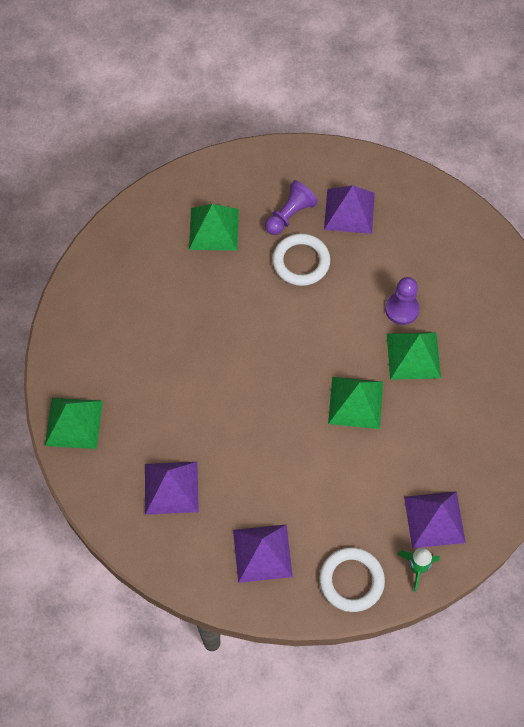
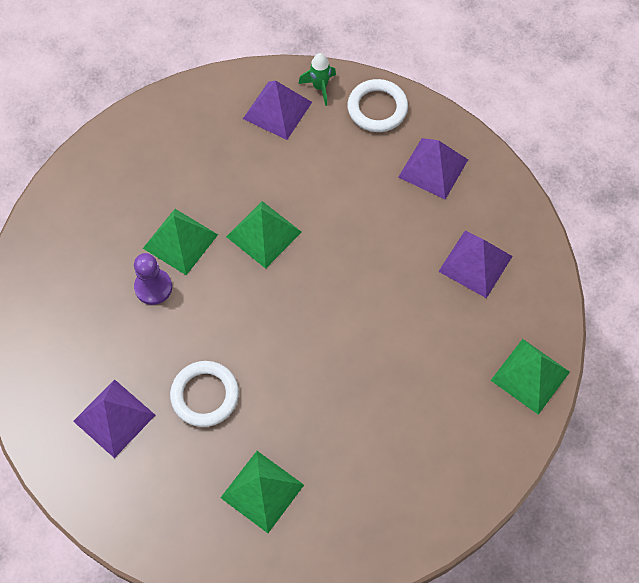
camera: 145 degrees left, 0 degrees up
purple pawn [265,180,318,235] -> none

